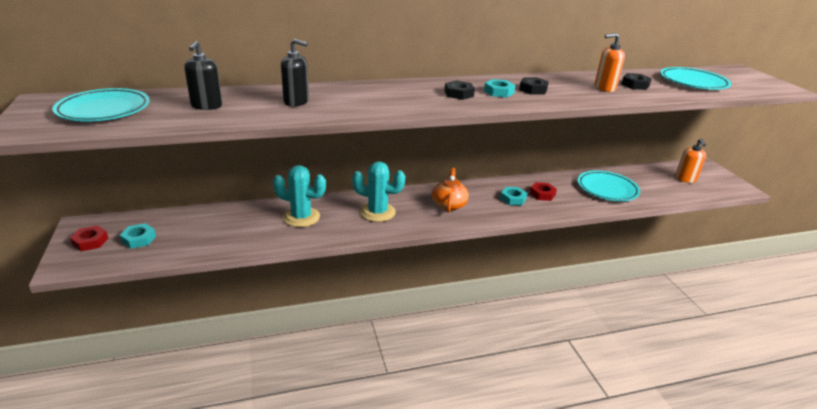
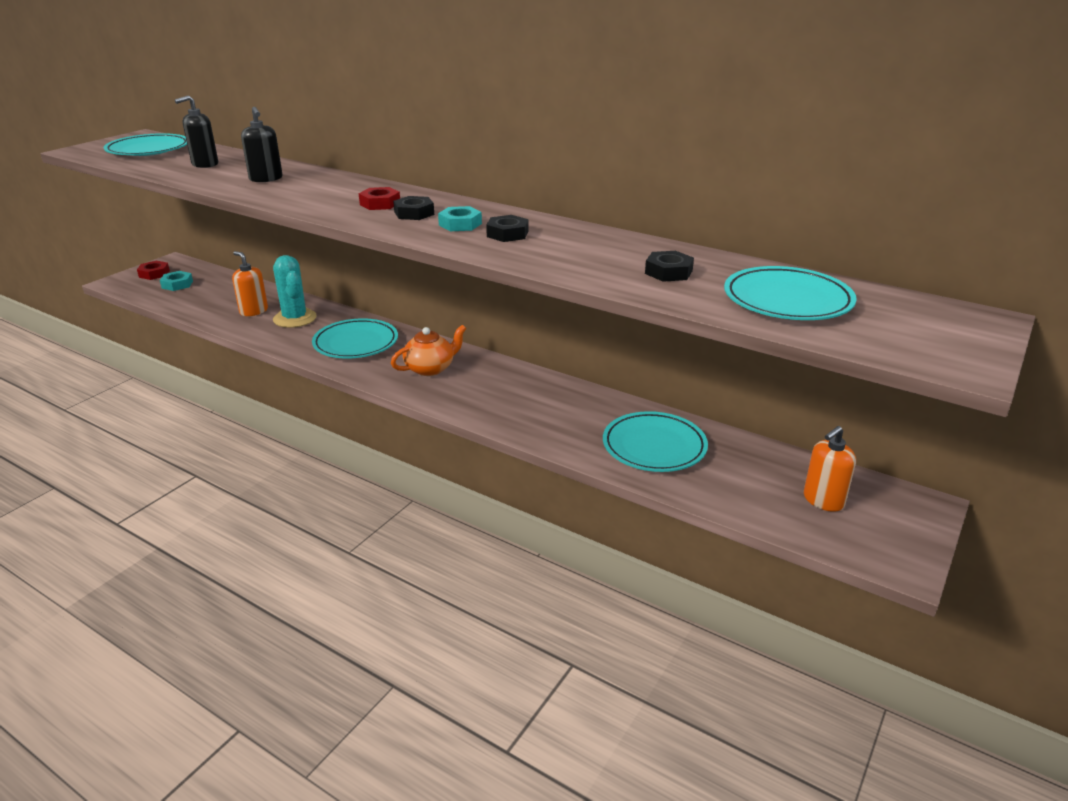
camera: 50 degrees right, 0 degrees up
turquoise cactus [352,161,405,222] -> turquoise plate [312,318,398,359]
turquoise nut [500,187,527,206] -> none
red nut [530,182,557,201] -> red nut moved to [359,187,400,210]
orange soap dispenser [595,33,625,92] -> orange soap dispenser moved to [232,251,268,316]

